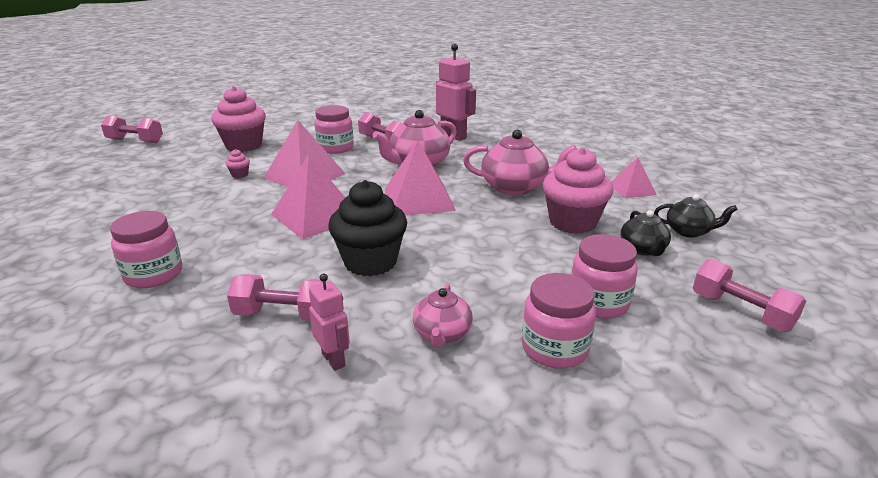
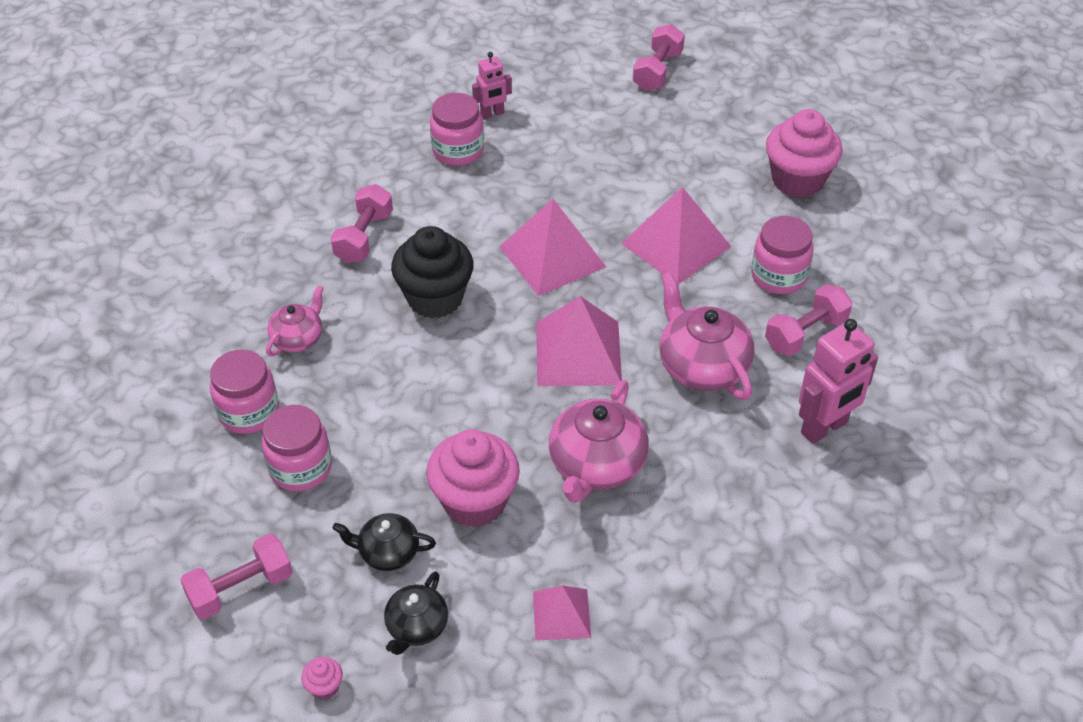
camera: 100 degrees right, 20 degrees up
pink dumbbell [101,115,163,143] -> pink dumbbell moved to [633,24,685,91]
pink cupcake [225,149,250,178] -> pink cupcake moved to [301,657,343,700]
pink robot [309,274,350,371] -> pink robot moved to [472,52,512,119]
pink teapot [413,283,473,348] -> pink teapot turned 105 degrees clockwise [266,285,324,356]

